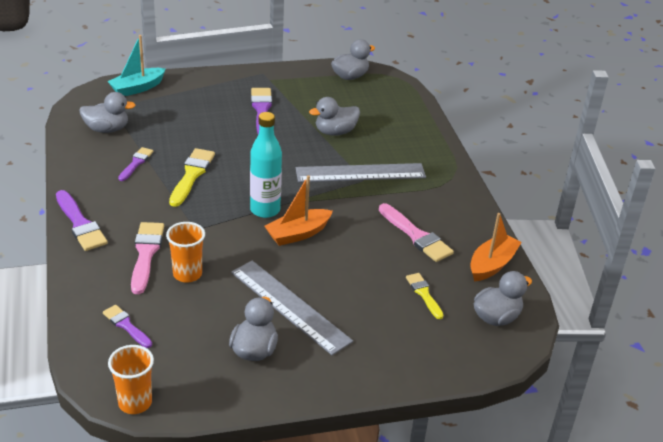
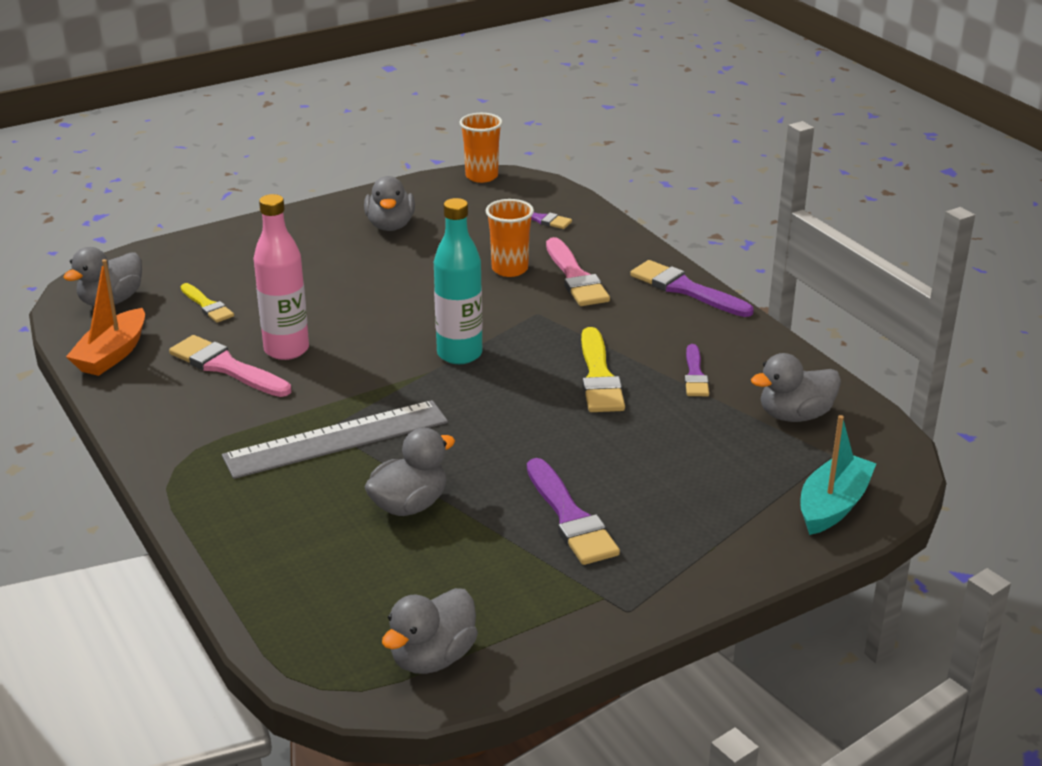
camera: 165 degrees right, 5 degrees down
grey ruler [231,261,353,355] -> none
orange boat [264,175,333,246] -> none
none -> pink bottle [253,194,309,360]

